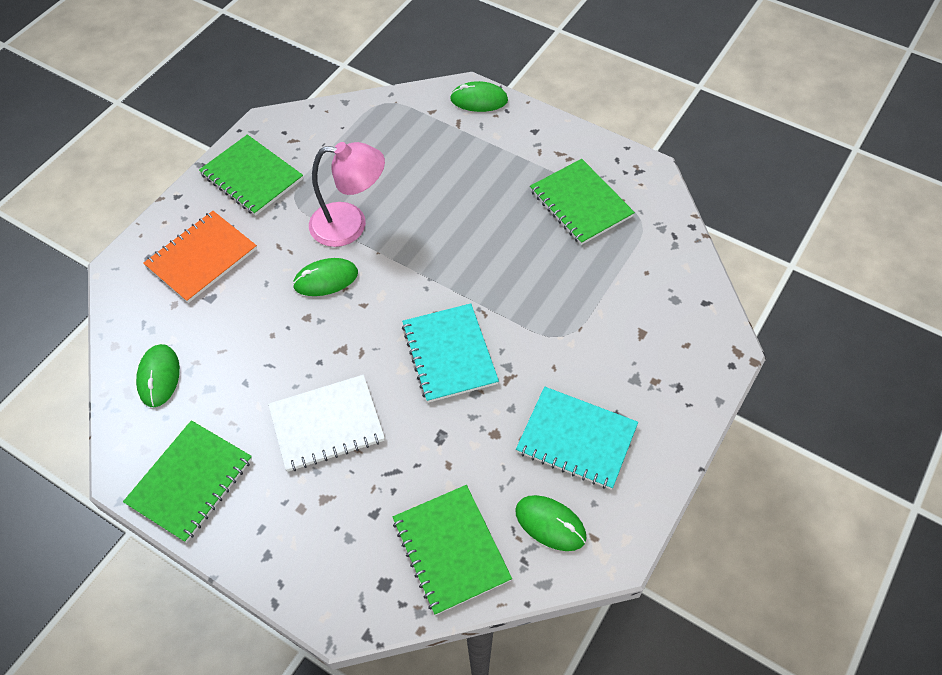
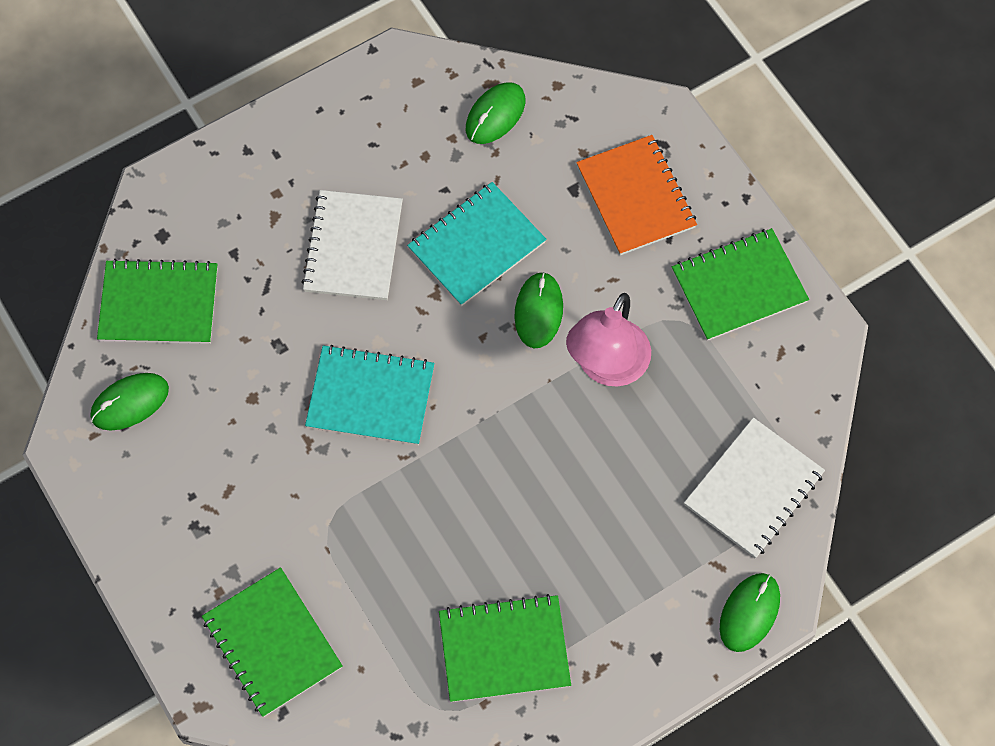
camera: 115 degrees right, 10 degrees up
green notebook [123,420,252,543] -> green notebook moved to [202,567,343,717]
green mouse [136,344,180,407] -> green mouse turned 75 degrees counterclockwise [466,82,525,144]
turquoise notebook [516,387,638,490] -> turquoise notebook moved to [407,182,546,306]
none -> white notebook [684,417,825,558]

